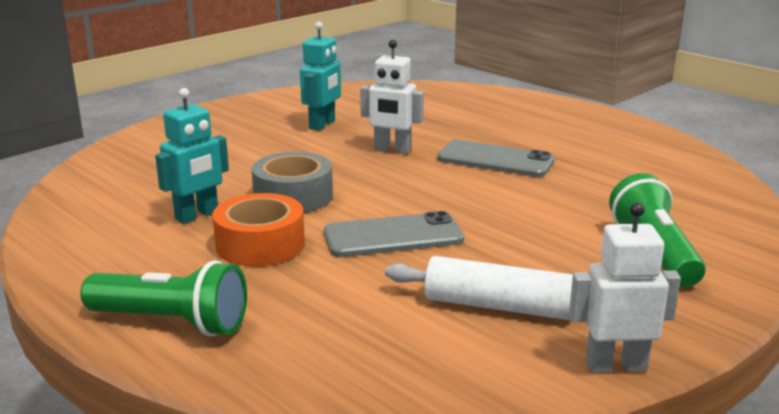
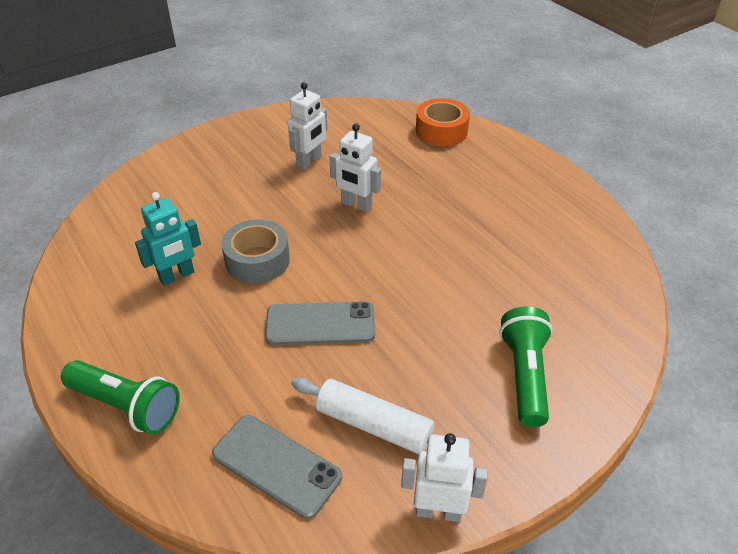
camera: 10 degrees right, 20 degrees up
orange tape [212,193,305,266] -> orange tape moved to [416,98,470,146]
turquoise robot [300,22,341,130] -> white robot [288,82,327,170]
grey phone [437,140,554,177] -> grey phone moved to [212,415,342,519]

